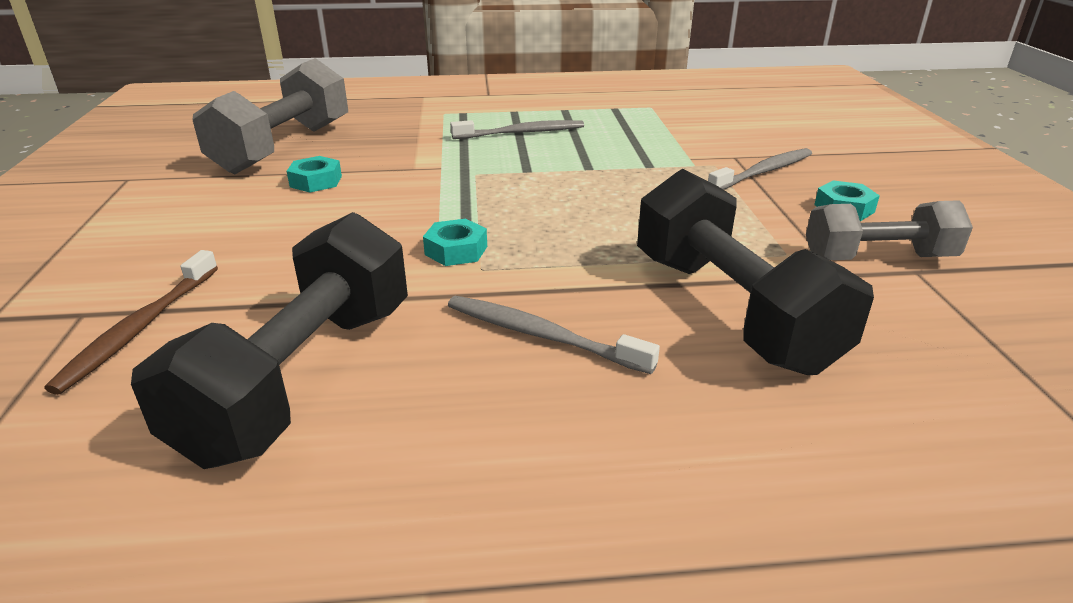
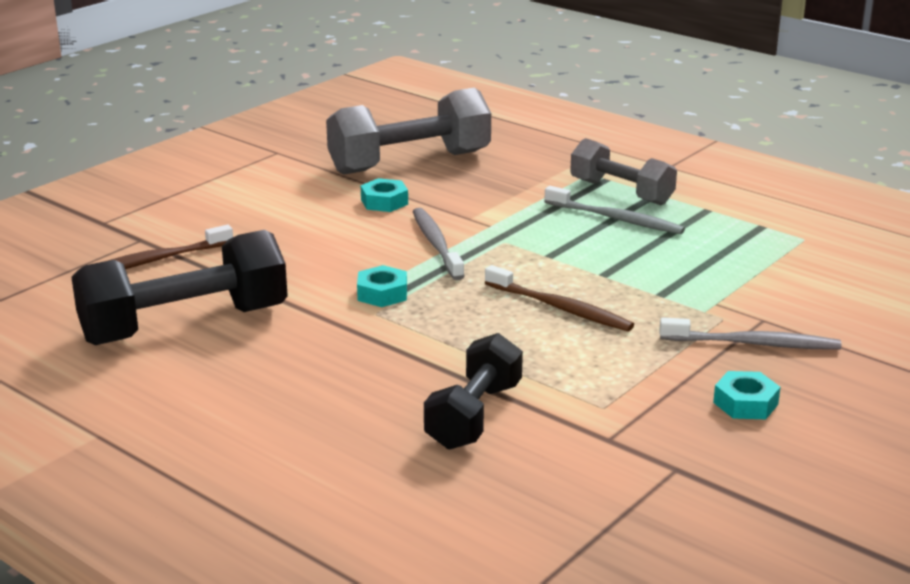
camera: 45 degrees right, 5 degrees down
grey toothbrush [448,296,660,374] -> grey toothbrush moved to [413,208,465,280]
black dumbbell [637,169,874,375] -> black dumbbell [424,333,523,450], size x0.64
grey dumbbell [806,200,973,260] -> grey dumbbell moved to [570,138,677,205]
none -> brown toothbrush [485,265,634,331]

